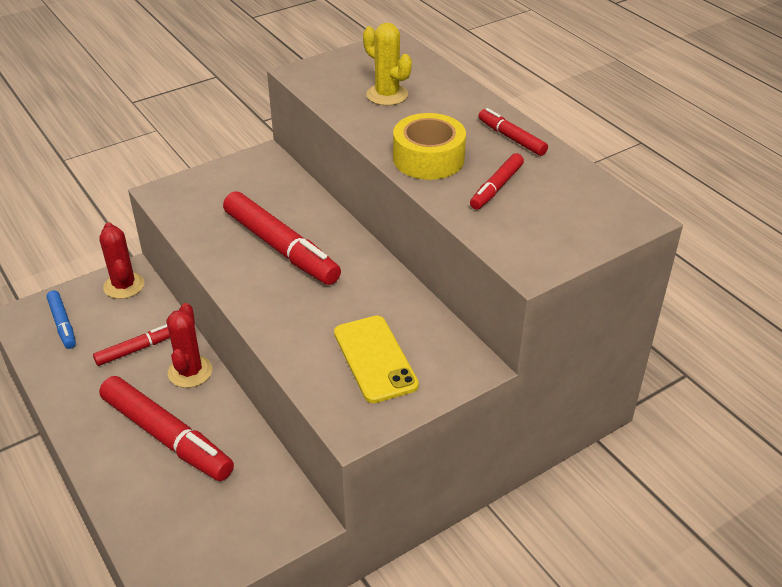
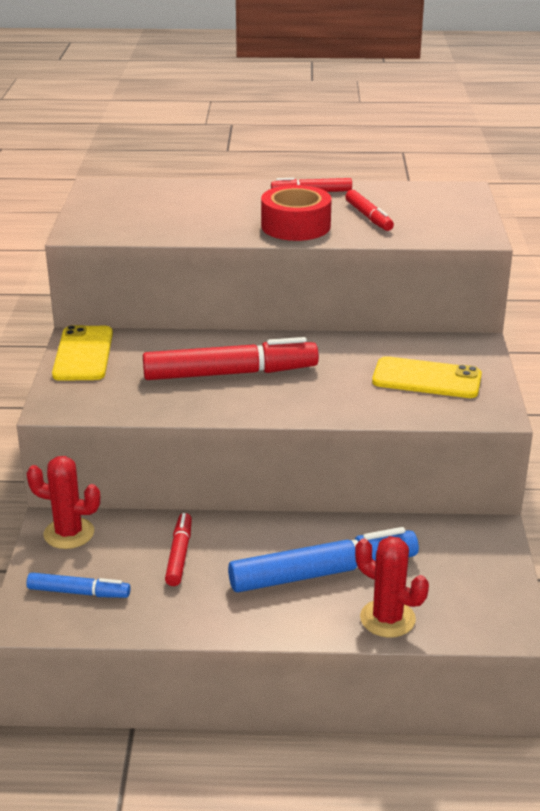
camera: 55 degrees left, 10 degrees down
red marker [99,376,234,481] -> blue marker [228,527,419,592]
red cactus [167,303,212,388] -> red cactus moved to [355,536,429,637]
yellow cactus [363,23,412,106] -> none
yellow tape [393,113,466,180] -> red tape [261,185,332,241]
none -> yellow phone [52,325,113,381]

